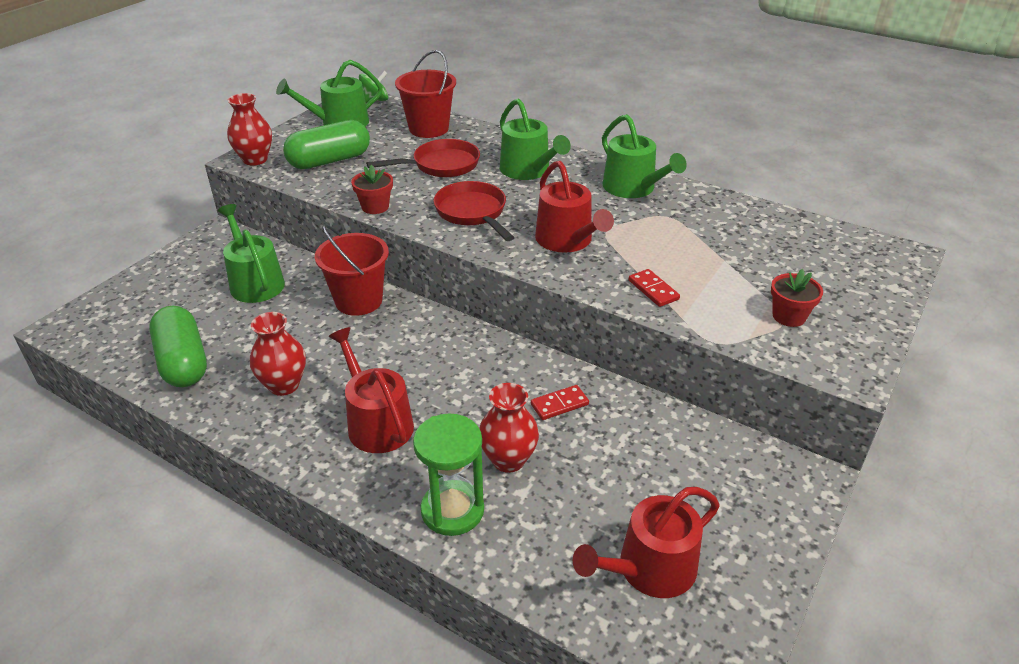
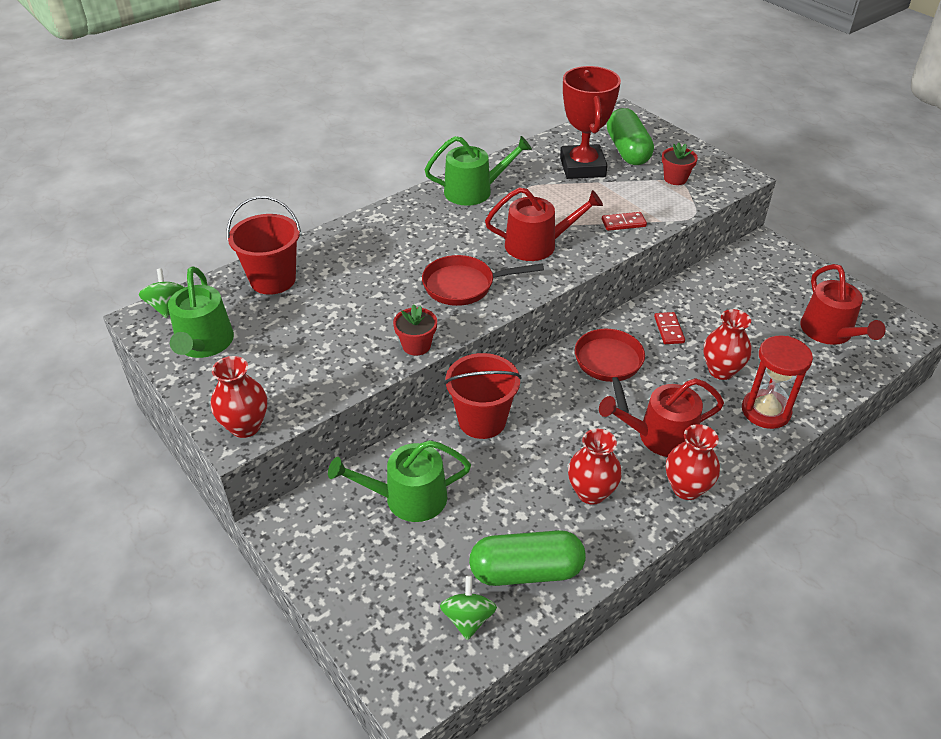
camera: 70 degrees left, 5 degrees up
green capsule [283,120,370,169] -> green capsule moved to [607,108,654,165]
red pan [366,139,480,177] -> red pan moved to [575,329,645,413]
green hourglass [413,413,484,536] -> red hourglass [742,335,813,429]
green watering can [500,98,571,180] -> none
none -> green spinning top [440,576,497,640]
none -> red trophy [560,66,621,179]
none -> red vase [666,424,720,500]

